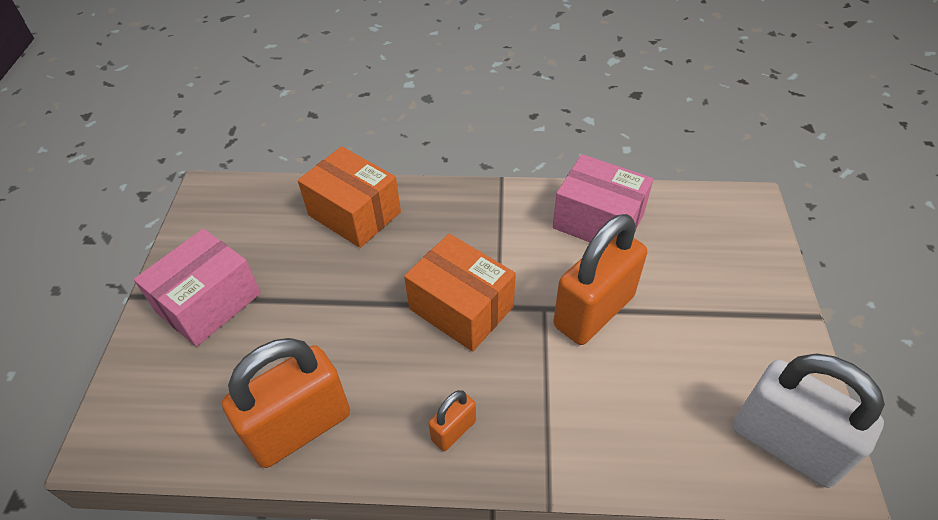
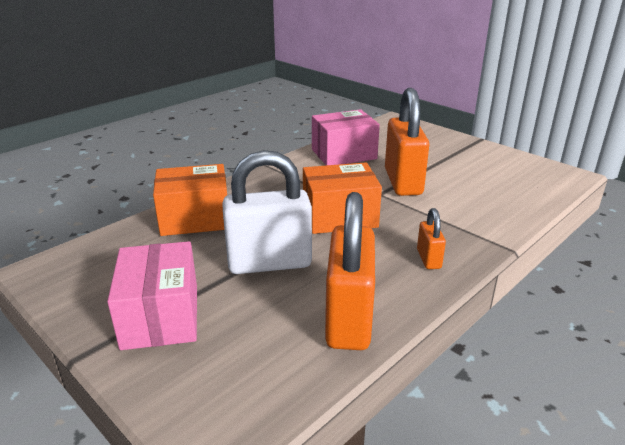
camera: 50 degrees left, 20 degrees down
white padlock [733,353,885,488] -> white padlock moved to [222,150,312,274]

